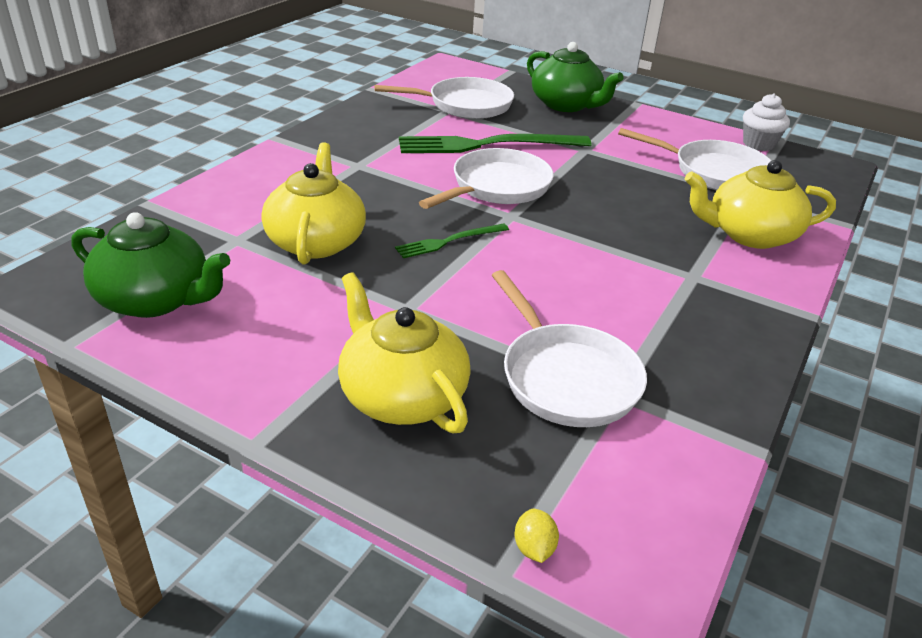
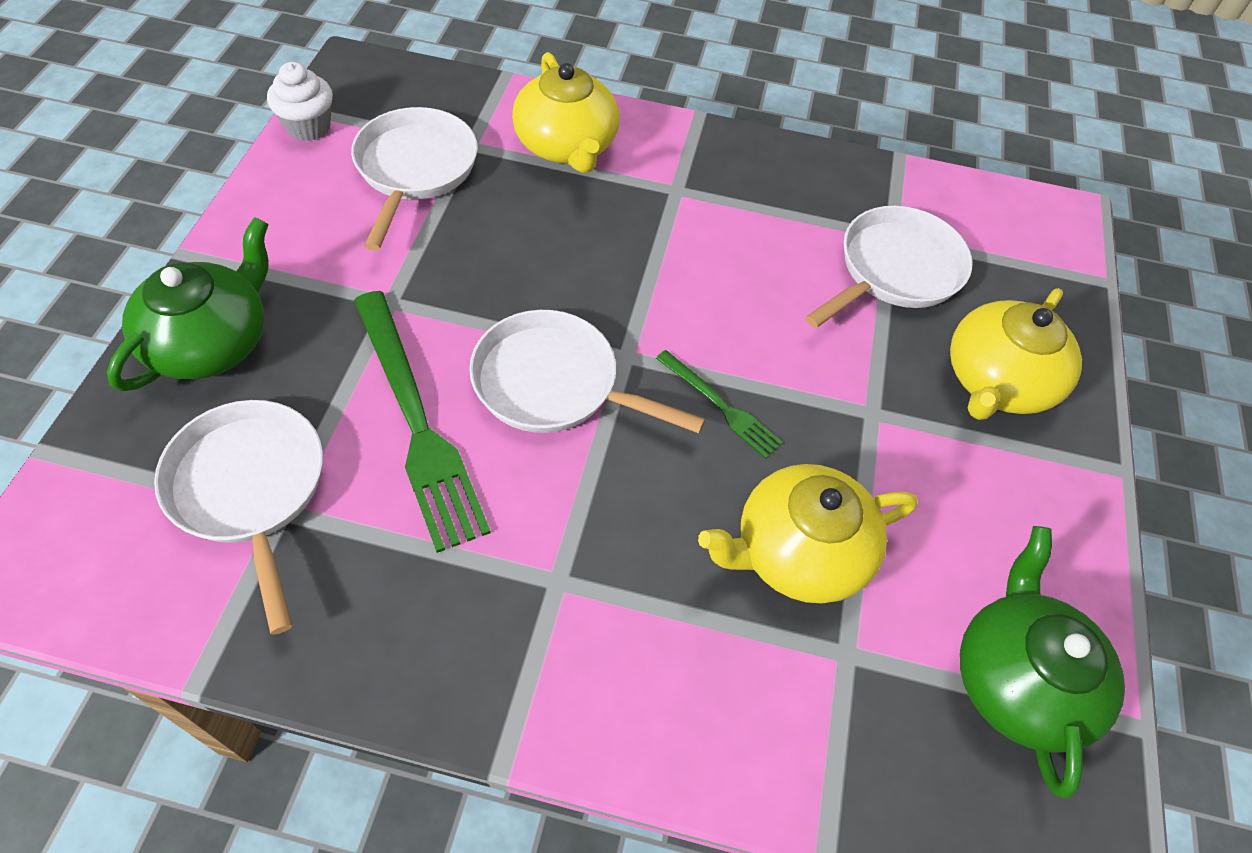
camera: 110 degrees left, 20 degrees up
yellow lemon [515,509,559,563] -> none

